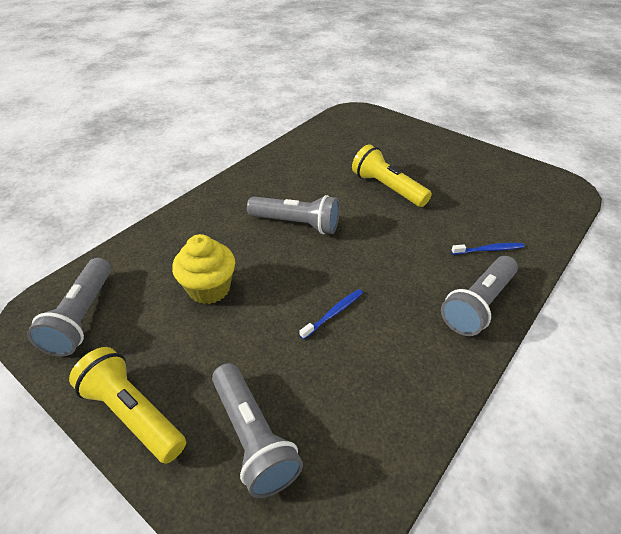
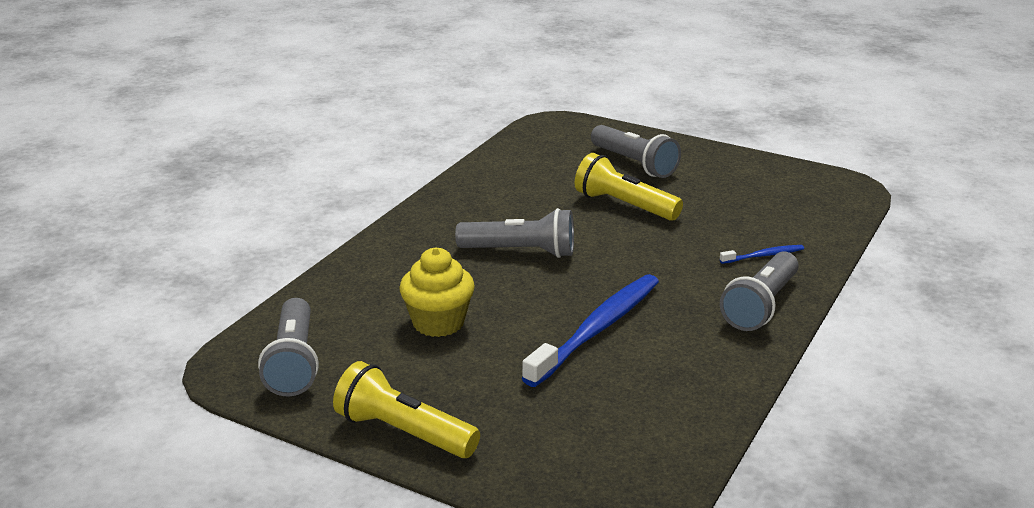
camera: 10 degrees left, 15 degrees down
grey flashlight [212,363,303,498] -> grey flashlight moved to [591,125,681,178]
blue toothbrush [300,289,363,339] -> blue toothbrush [522,274,659,387], size x2.23

